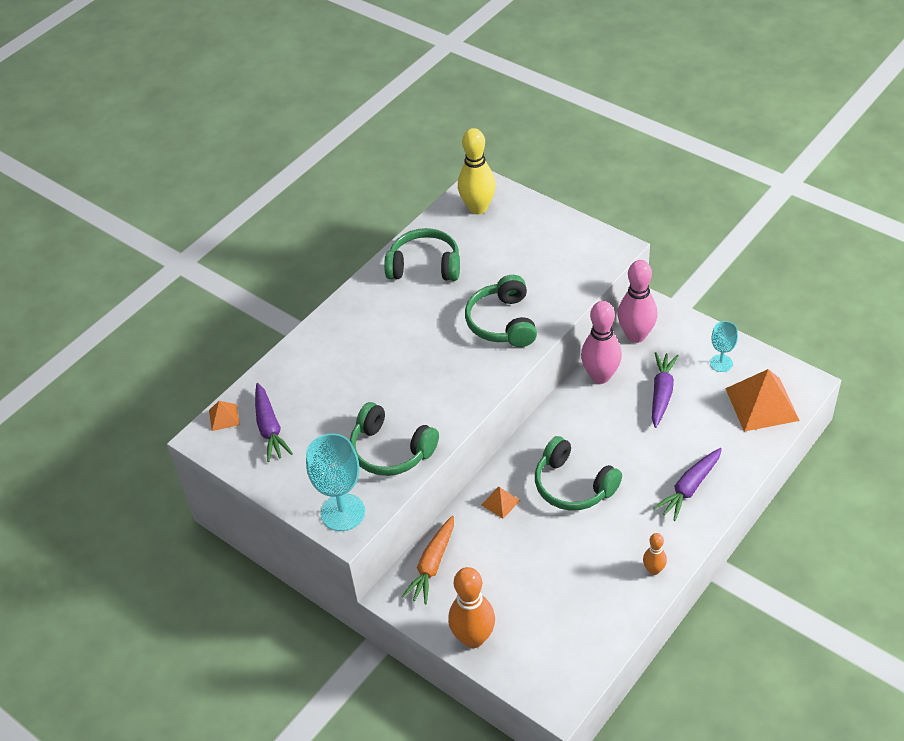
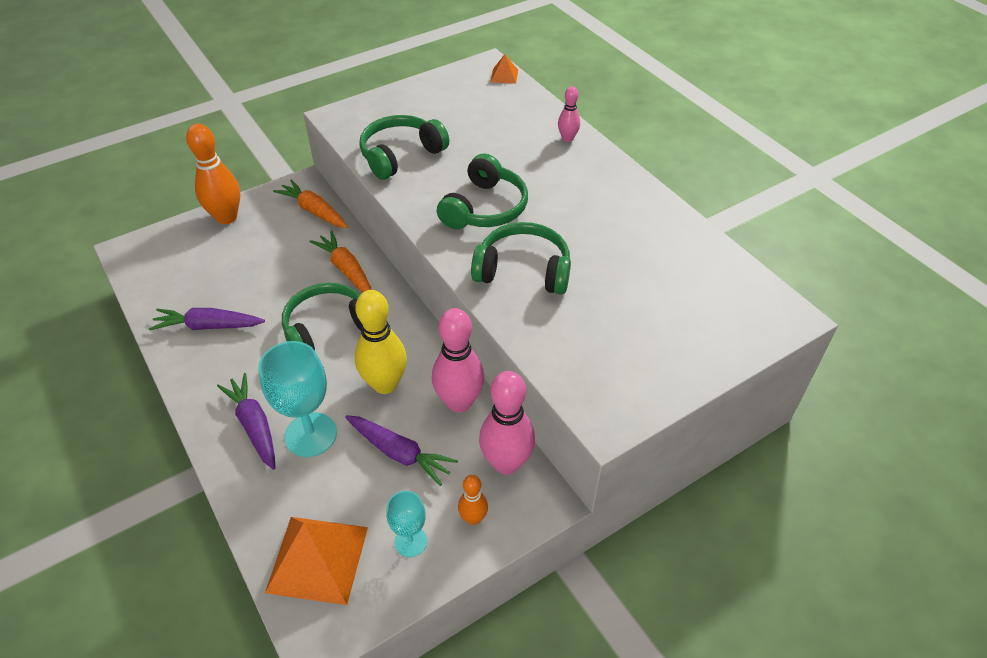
camera: 105 degrees right, 0 degrees up
purple carrot [255,383,293,462] -> purple carrot moved to [149,308,265,330]
turquoise goblet [306,433,365,531] -> turquoise goblet moved to [258,341,337,457]
green headphones [384,228,460,281] -> green headphones moved to [437,153,528,229]
yellow bowling pin [458,128,496,214] -> yellow bowling pin moved to [355,290,407,394]
orange pyramid [482,487,520,519] -> orange carrot [310,231,372,293]
orange bowling pin [643,533,667,575] -> orange bowling pin moved to [458,475,488,525]
none -> pink bowling pin [558,86,580,142]

